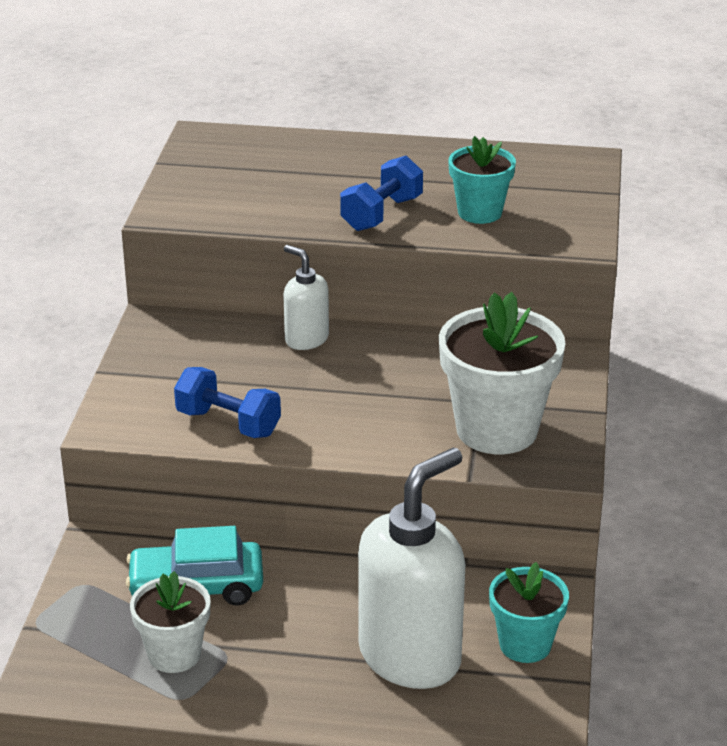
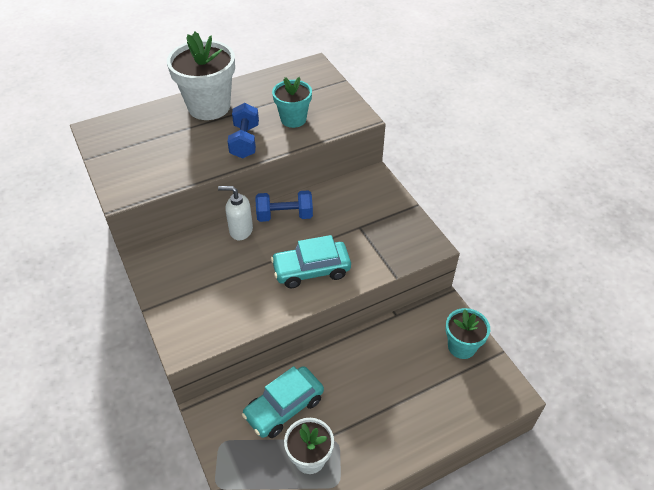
camera: 35 degrees left, 15 degrees up
blue dumbbell [174,367,281,438] -> blue dumbbell moved to [255,190,313,222]
white soap dispenser [358,448,466,689] -> none
white flower pot [439,292,566,454] -> white flower pot moved to [167,32,235,120]
none -> turquoise car [271,235,351,288]

